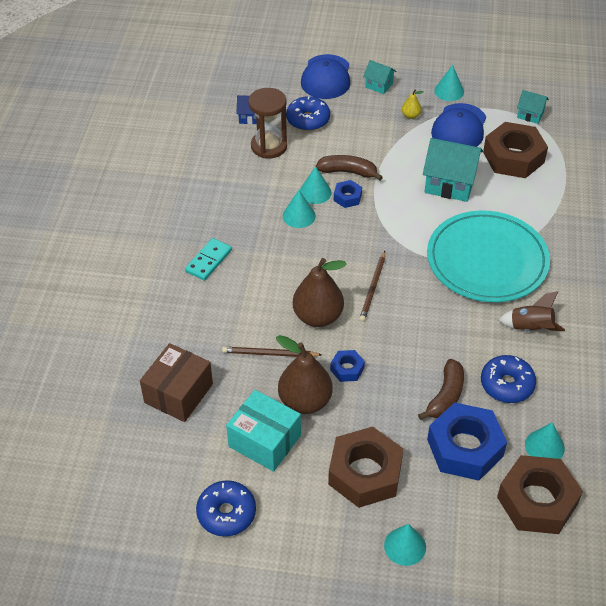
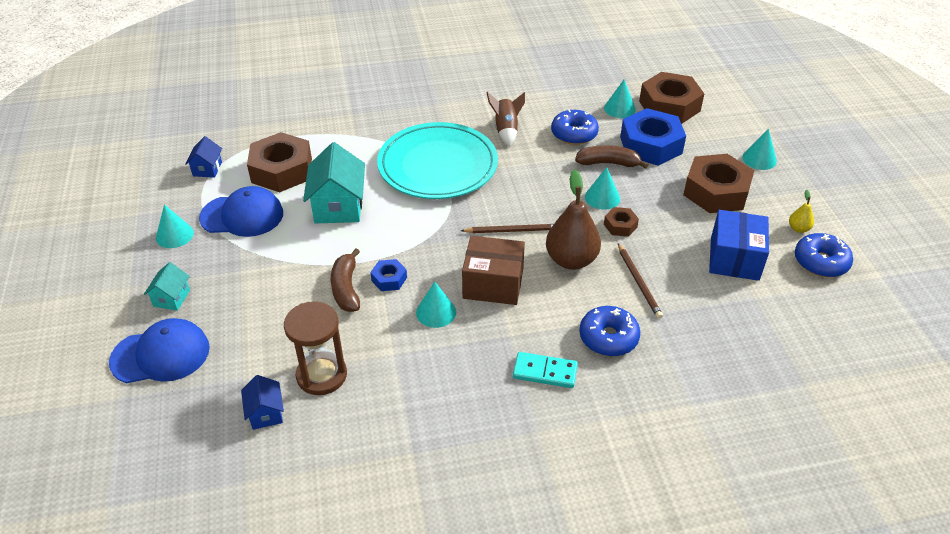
camera: 110 degrees left, 5 degrees down
brown box [140,343,213,422] -> brown box moved to [462,236,525,305]
turquoise box [226,390,301,472] -> blue box [709,210,769,281]
brown pear [276,335,333,414] -> none
blue donut [286,96,330,131] -> blue donut moved to [579,306,640,356]
turquoise cone [300,166,332,204] -> turquoise cone moved to [585,167,620,210]
blue nut [330,350,365,382] -> brown nut [604,207,639,237]
yellow pear [402,90,424,119] -> yellow pear moved to [789,190,814,233]
turquoise house [517,90,549,124] -> blue house [185,136,222,178]

